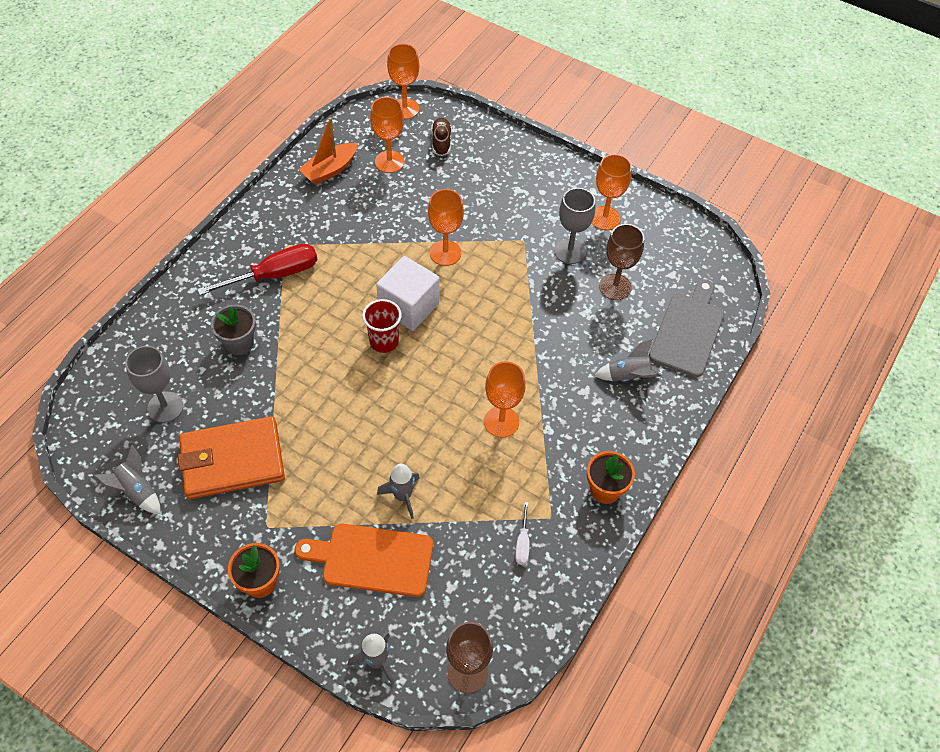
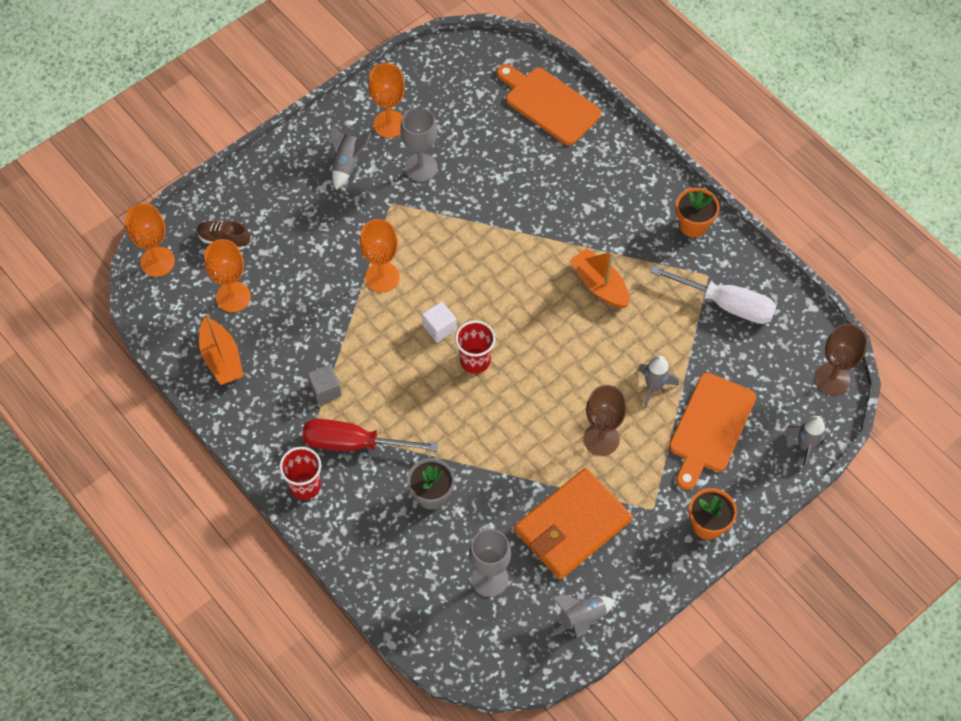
camera: 70 degrees left, 5 degrees up
orange wallet [178,416,285,499] -> orange wallet turned 45 degrees clockwise [514,468,632,580]
red screwdriver [197,244,318,295] -> red screwdriver turned 75 degrees counterclockwise [302,419,438,452]
white cube [376,256,439,331] -> white cube [422,302,457,343], size x0.53
orange goblet [484,361,526,438] -> orange boat [569,248,629,308]
white screwdriver [515,502,529,565] -> white screwdriver [650,265,776,324], size x2.13
grey rocket [594,339,662,382] -> grey rocket moved to [329,123,371,190]
brown goblet [599,224,644,300] -> brown goblet moved to [583,385,627,456]
grey cutting board [649,279,724,377] -> orange cutting board [497,64,601,145]
none -> red cup [279,447,321,500]
none -> grey cube [307,365,342,405]

